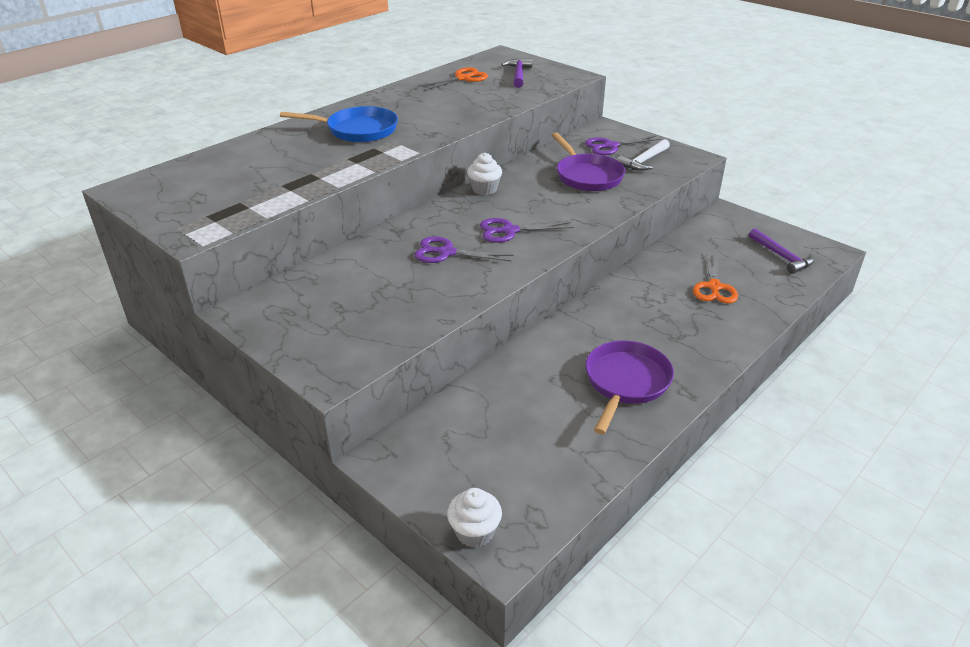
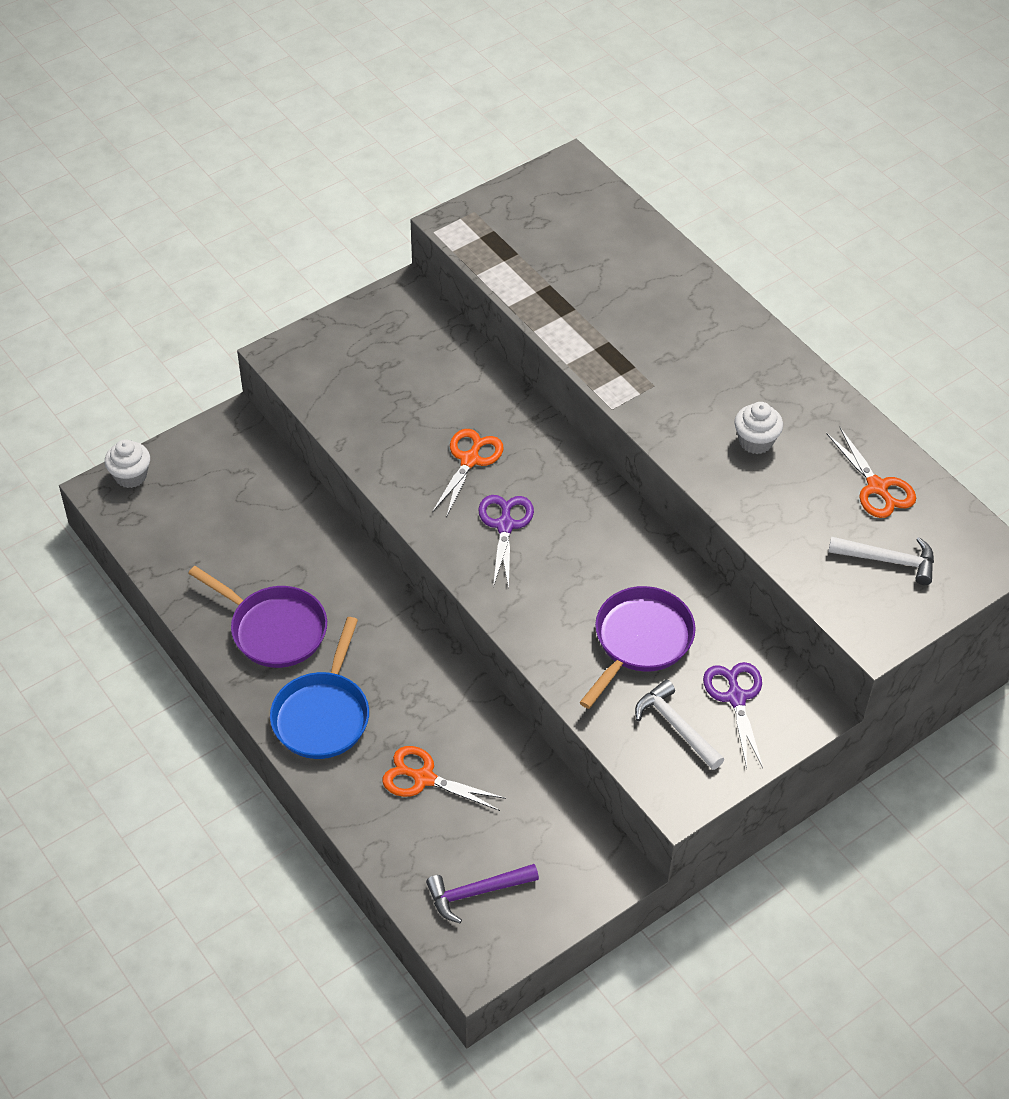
camera: 100 degrees right, 15 degrees up
blue pan [280,106,398,142] -> blue pan moved to [270,617,369,759]
purple scissors [414,236,514,263] -> orange scissors [432,429,503,518]
white cupcake [467,153,502,195] -> white cupcake moved to [735,402,783,454]
purple hammer [501,58,532,88] -> white hammer [828,536,934,585]
purple pan [552,133,625,191] -> purple pan turned 135 degrees clockwise [579,586,696,709]

